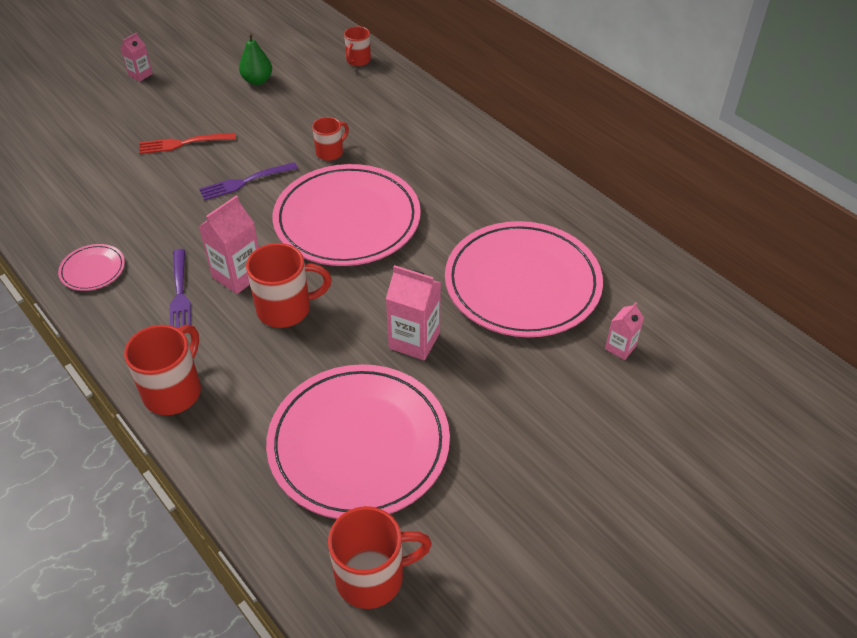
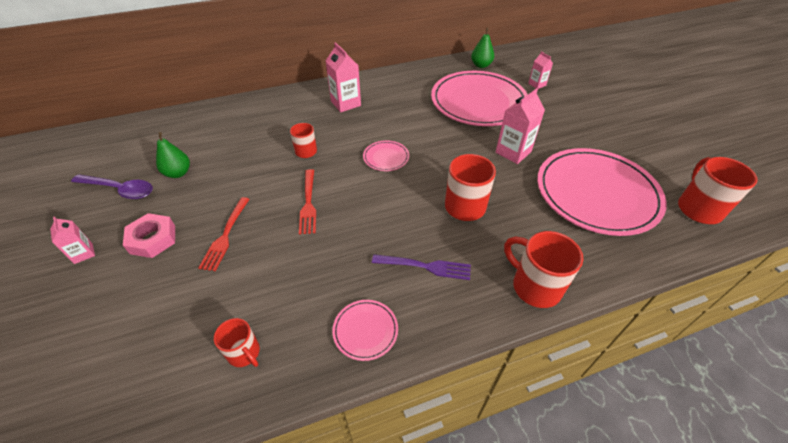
camera: 70 degrees left, 0 degrees up
pink carton [198,195,259,294] -> pink carton moved to [325,42,361,112]
purple fork [199,162,298,201] -> red fork [299,169,316,234]
pink plate [273,164,421,266] -> pink plate [363,140,409,171], size x0.42
red mug [344,26,371,66] -> red mug moved to [214,318,260,367]
none -> purple spoon [71,174,153,199]
none -> pink nut [123,213,175,258]
none -> green pear [471,28,494,68]

